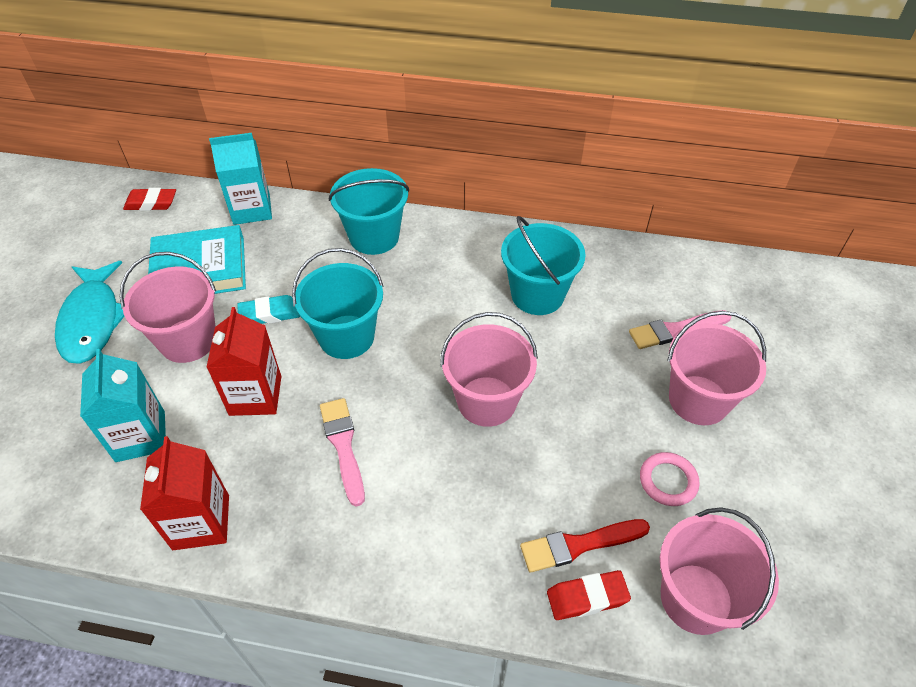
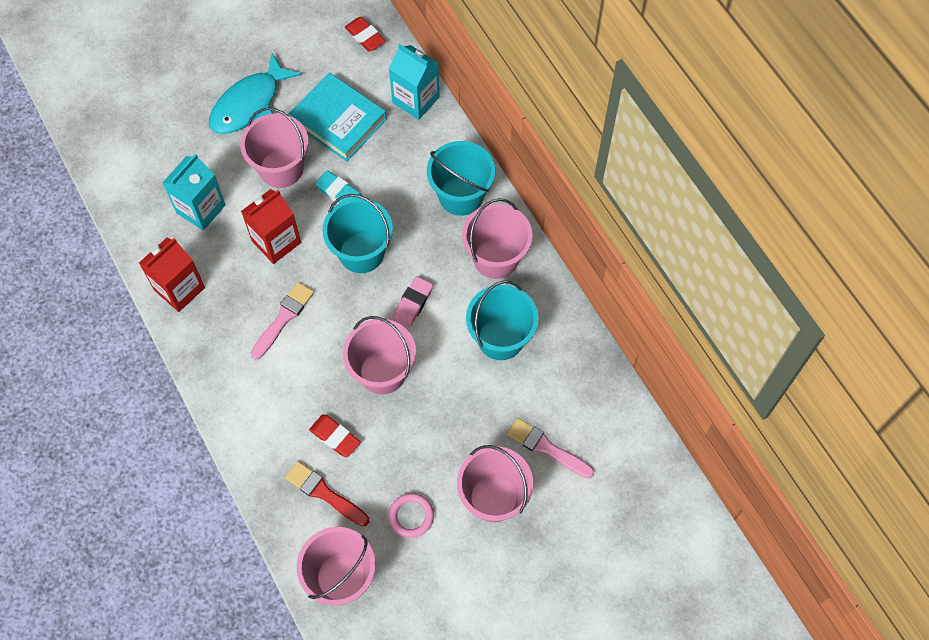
camera: 50 degrees right, 15 degrees up
red eraser [547,570,631,620] -> red eraser moved to [309,414,361,458]
none -> pink eraser [392,276,433,328]
none -> pink bucket [462,198,533,279]

